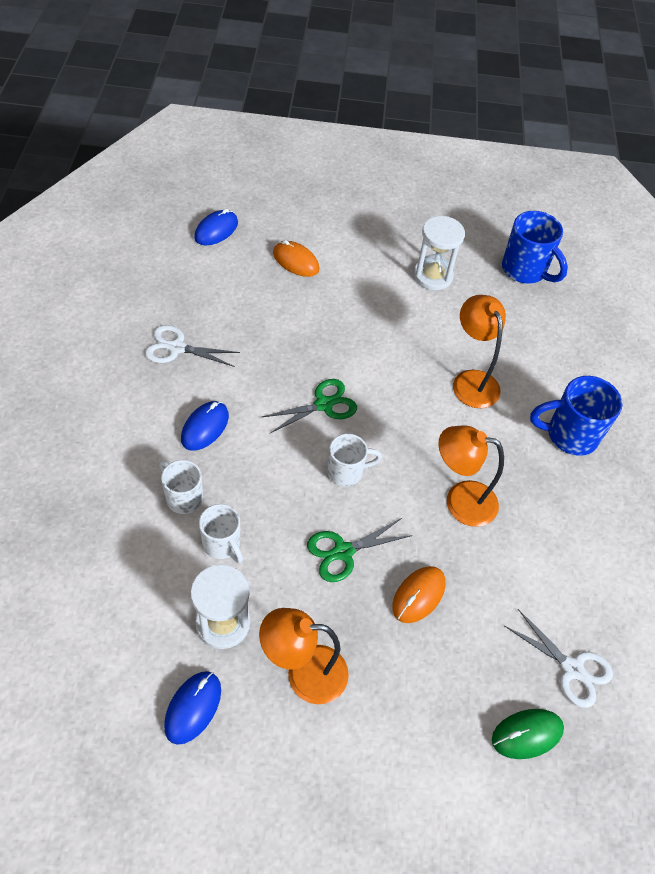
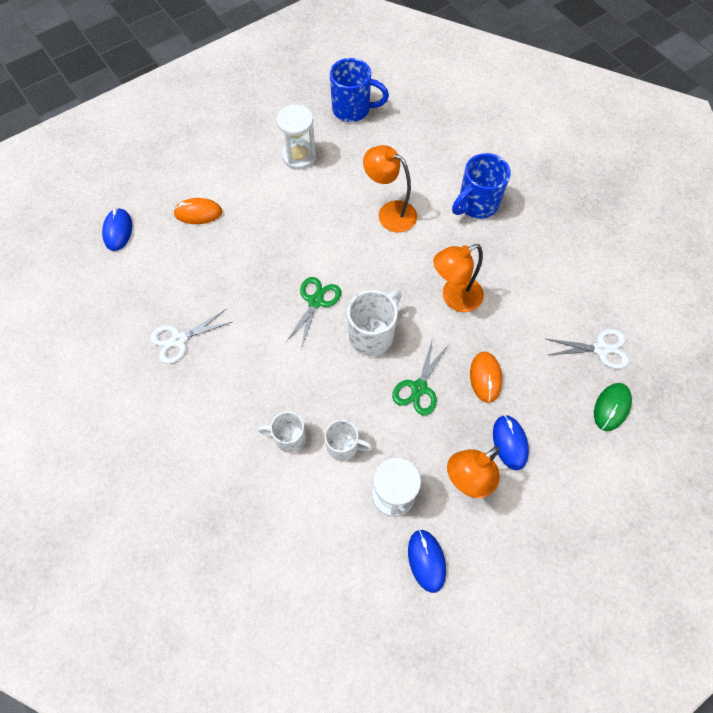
camera: 35 degrees left, 10 degrees up
blue mouse [181,401,229,451] -> blue mouse moved to [493,415,529,470]
white mug [327,434,382,486] -> white mug [347,290,402,356], size x1.55

